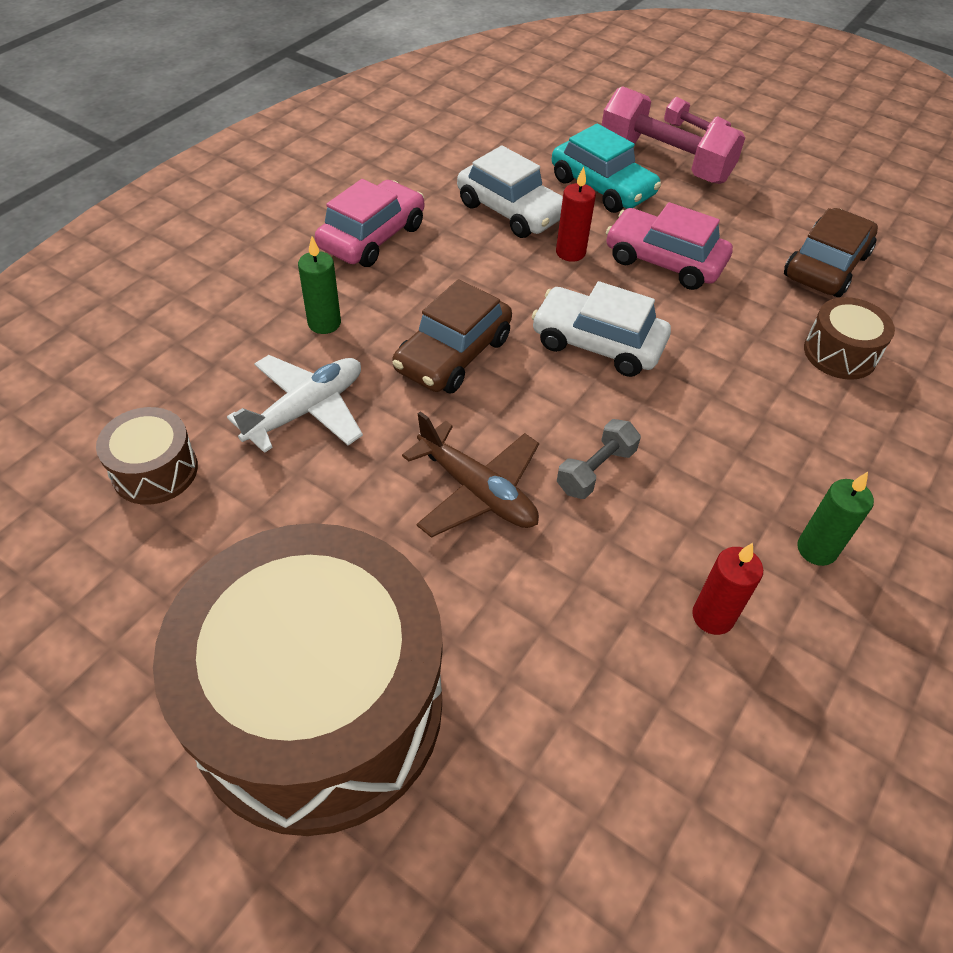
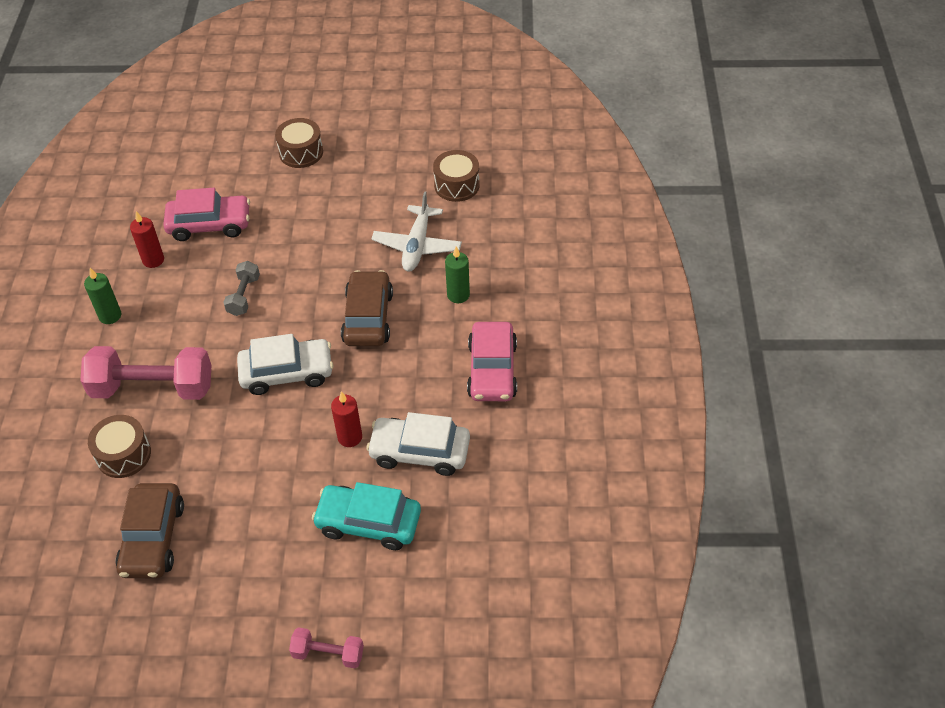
camera: 150 degrees right, 0 degrees up
brown drum [153,523,443,836] -> brown drum [275,118,323,168], size x0.41
brown plane [402,411,539,538] -> none
pink dumbbell [601,86,745,184] -> pink dumbbell moved to [80,346,211,400]
pink car [606,202,733,290] -> pink car moved to [163,188,250,241]

